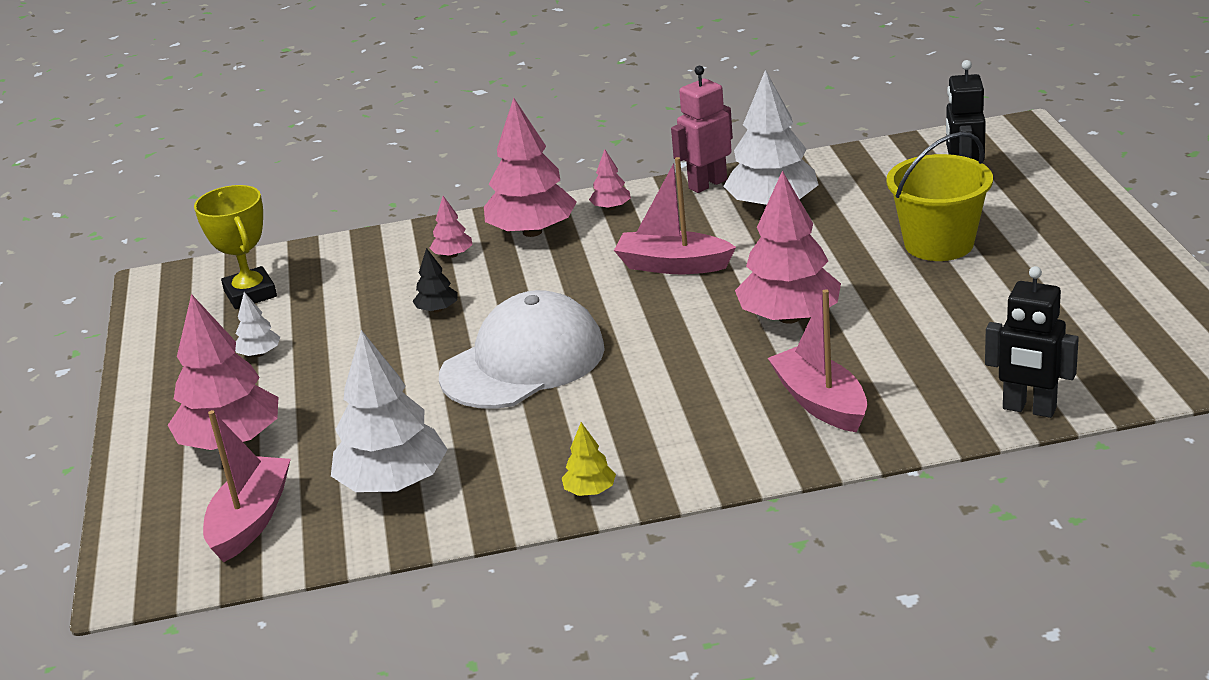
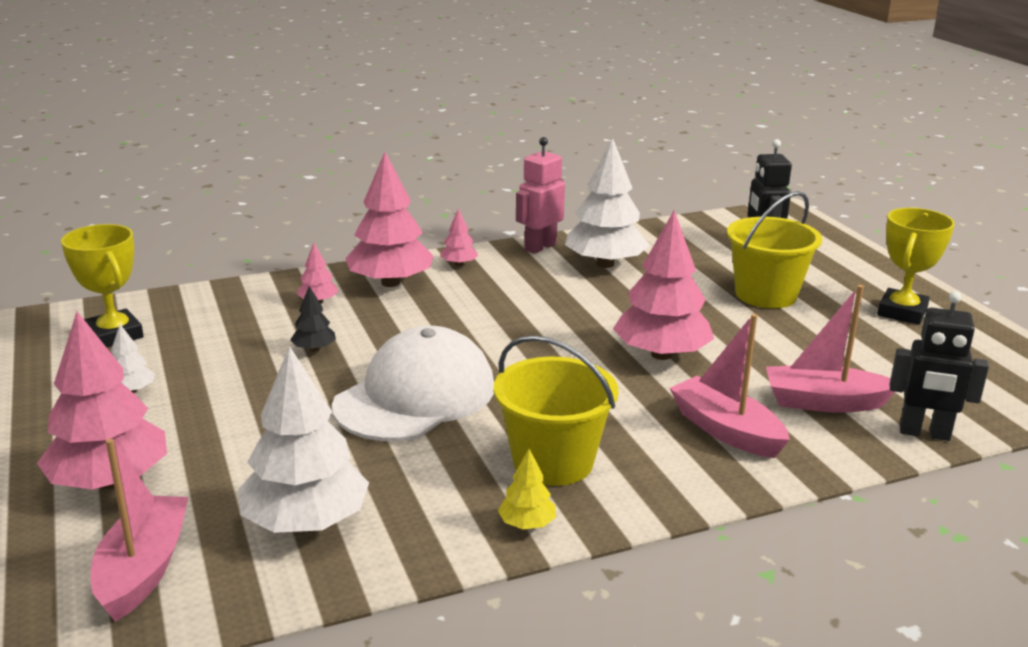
camera: 15 degrees left, 5 degrees down
pink boat [614,157,736,274] -> pink boat moved to [766,285,895,413]
none -> yellow bucket [494,335,619,486]
none -> yellow trophy [877,208,955,325]

